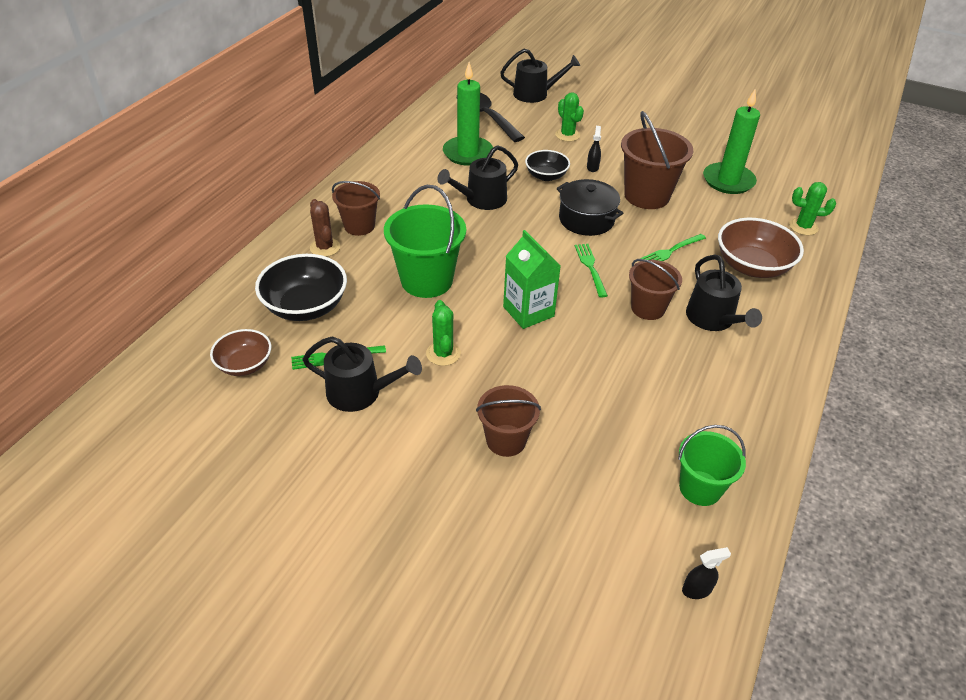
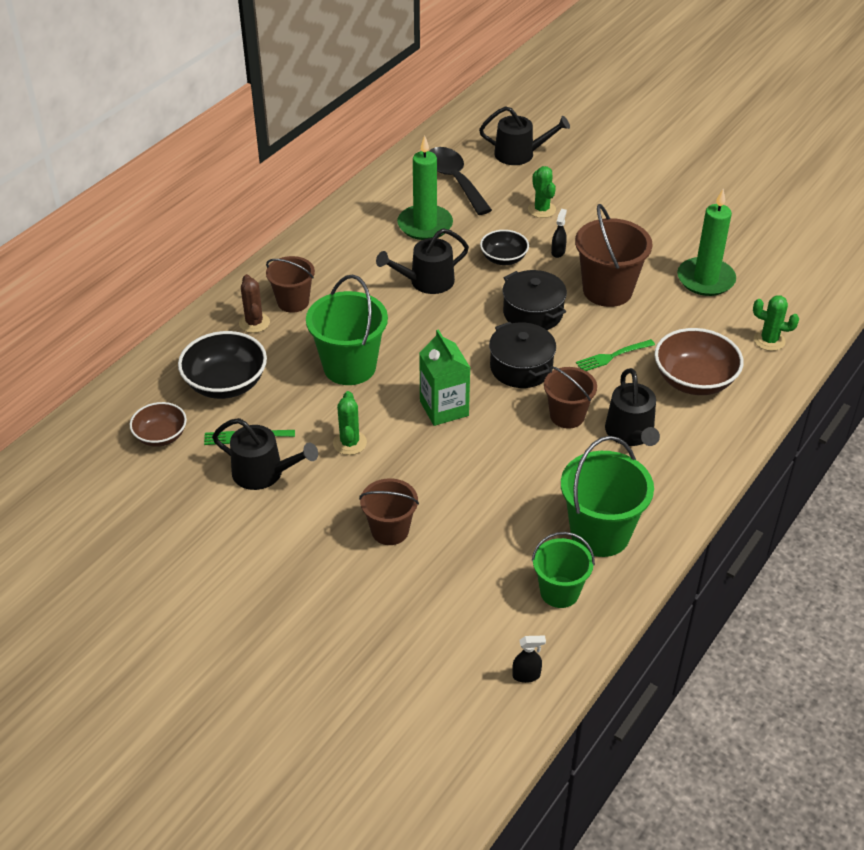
camera: 10 degrees right, 0 degrees up
green fork [575,244,608,298] -> black pot [489,322,556,388]
none -> green bucket [561,436,654,557]

